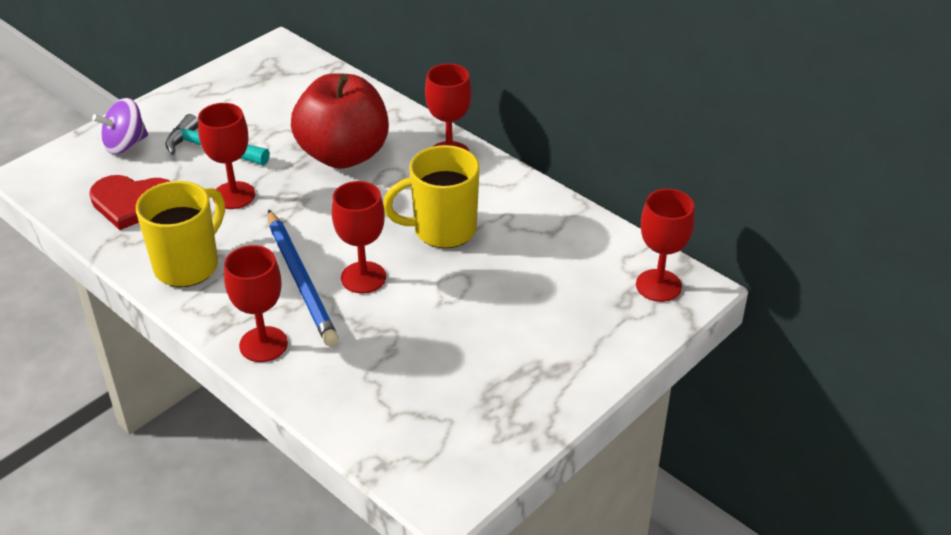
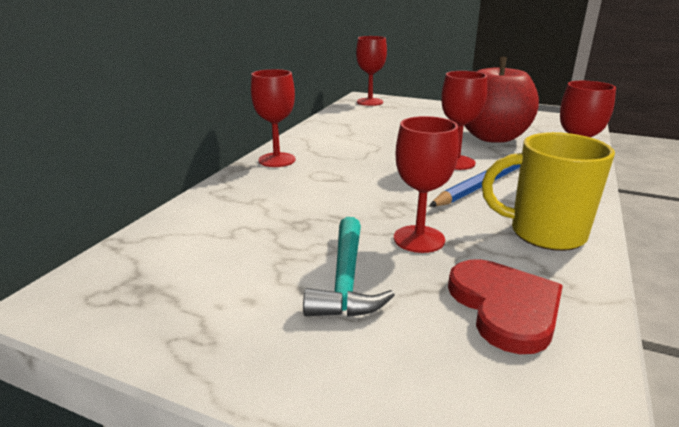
camera: 110 degrees left, 15 degrees down
purple spinning top [92,98,148,154] -> none
red apple [291,73,389,169] -> red apple moved to [464,57,539,143]
yellow mug [383,145,480,248] -> none

